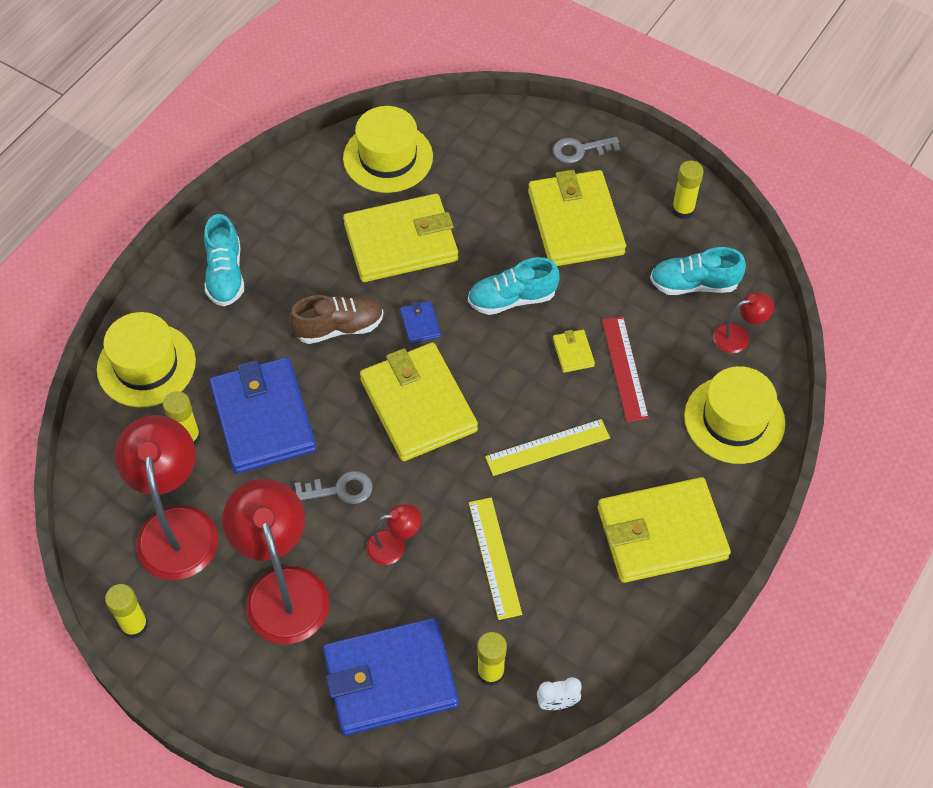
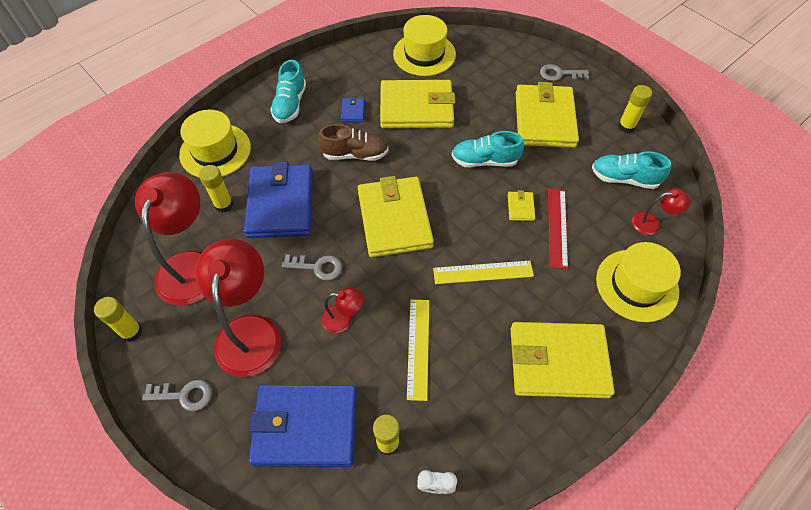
camera: 15 degrees right, 0 degrees up
blue wallet [400,301,441,344] -> blue wallet moved to [341,97,365,122]
none -> grey key [142,380,212,411]

